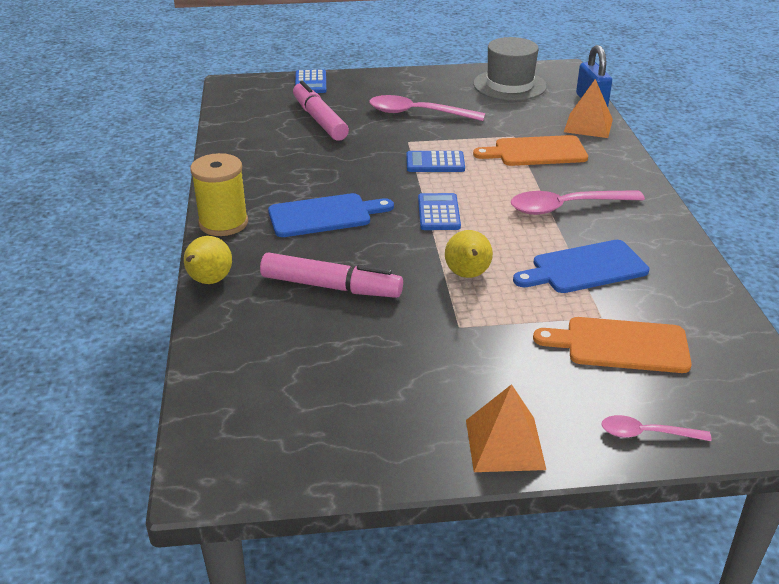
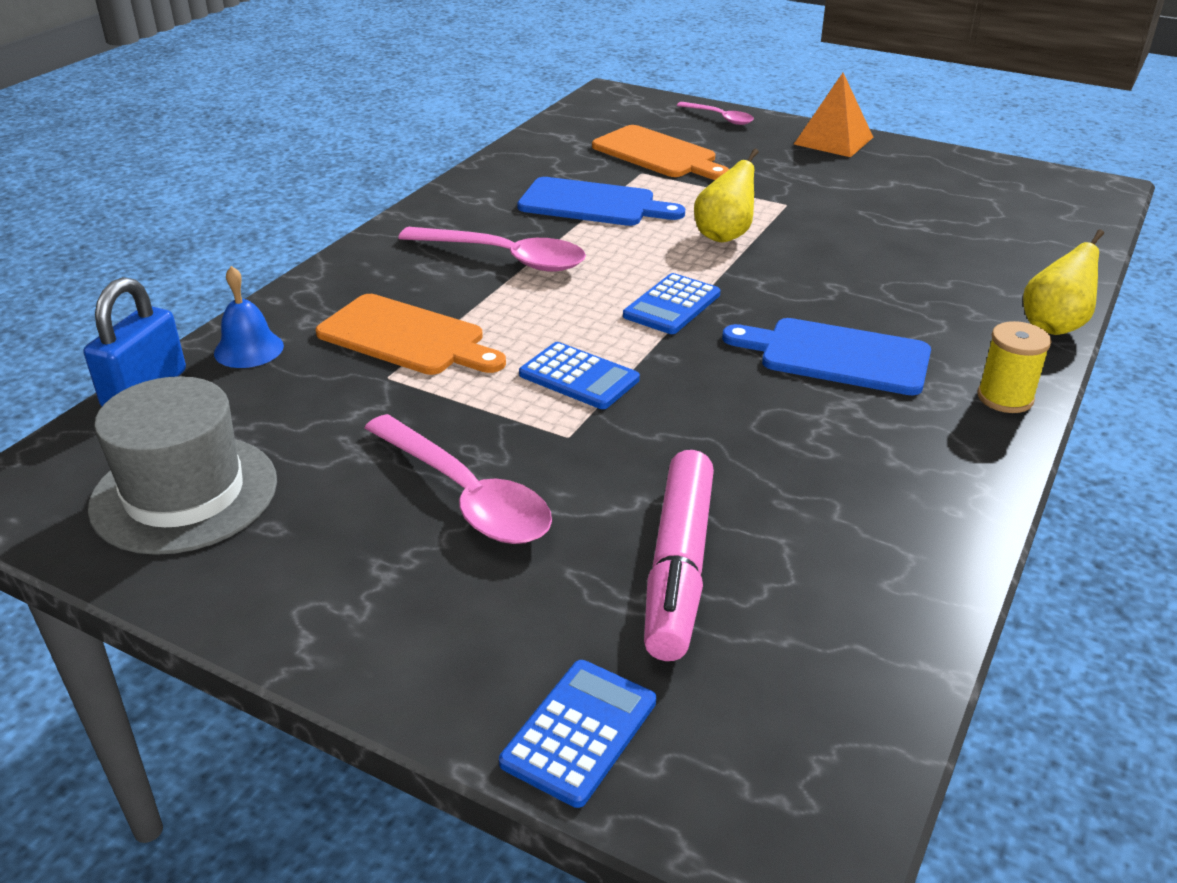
camera: 145 degrees left, 0 degrees up
yellow spool [190,153,248,236] -> yellow spool [977,321,1052,413], size x0.65
pink marker [260,253,403,298] -> none
orange pyramid [564,79,613,138] -> blue bell [214,266,284,368]

